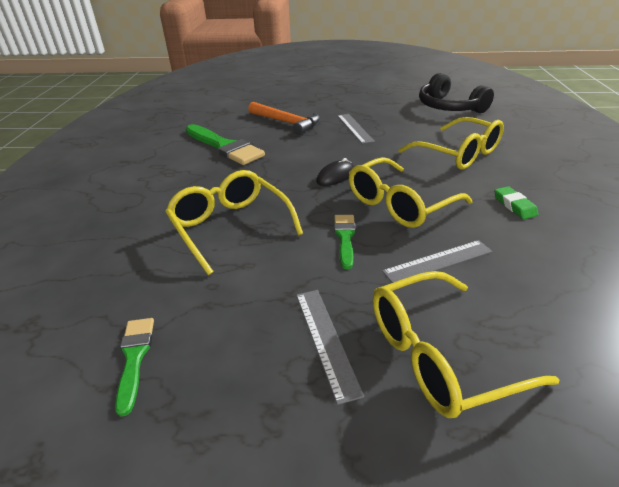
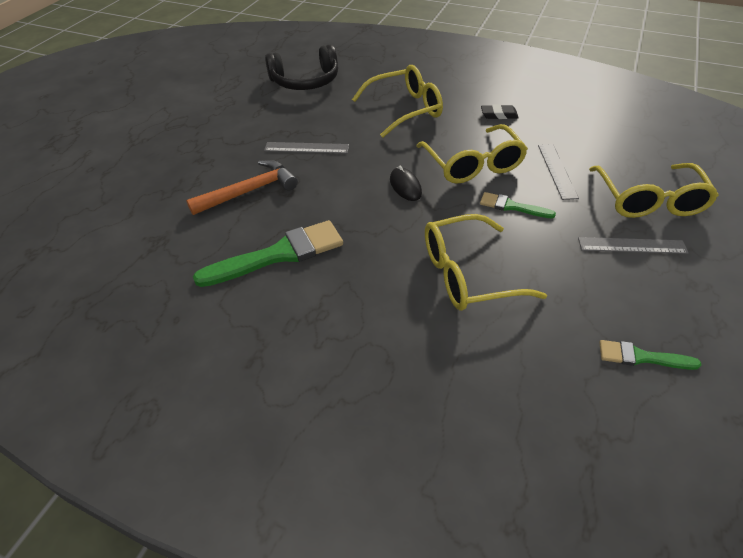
camera: 70 degrees left, 10 degrees up
green eraser [494,186,539,219] -> black eraser [481,105,519,119]

